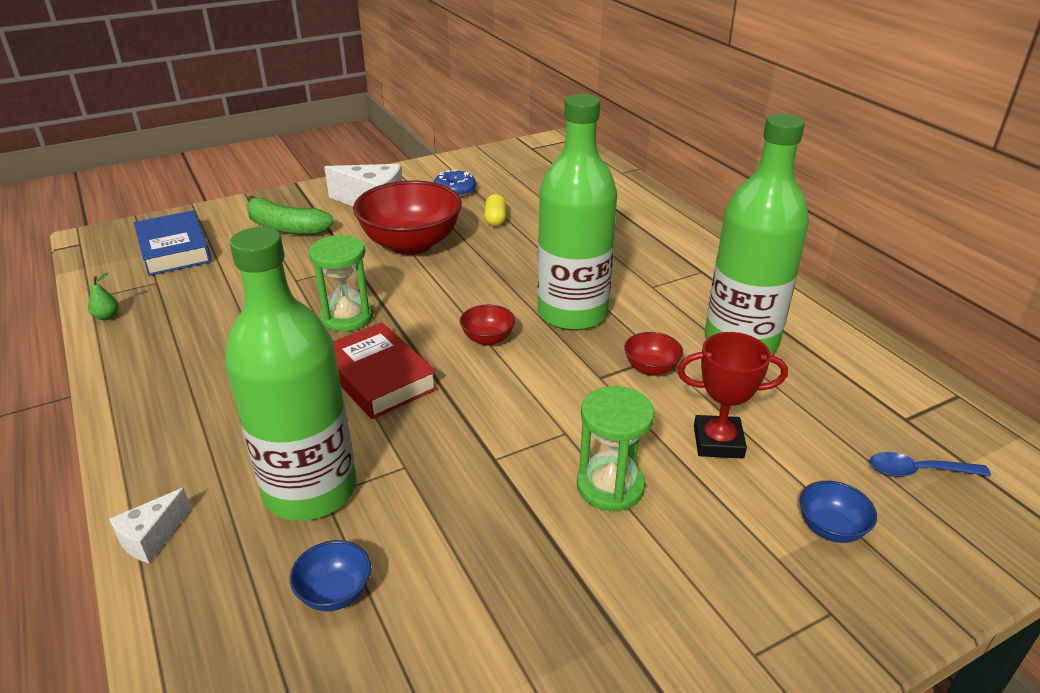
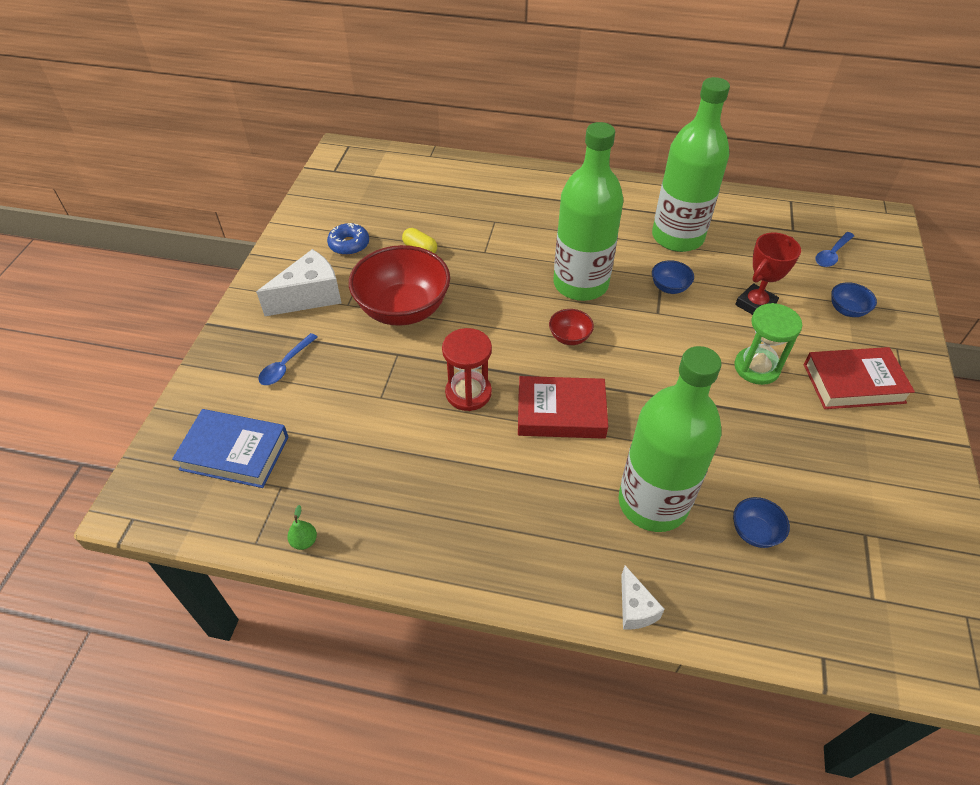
camera: 50 degrees left, 15 degrees up
green banana [246,195,334,235] -> blue spoon [258,333,318,385]
green hourglass [309,235,373,332] -> red hourglass [442,328,492,411]
red bowl [624,332,683,376] -> blue bowl [652,260,694,294]
none -> red book [803,347,915,409]

